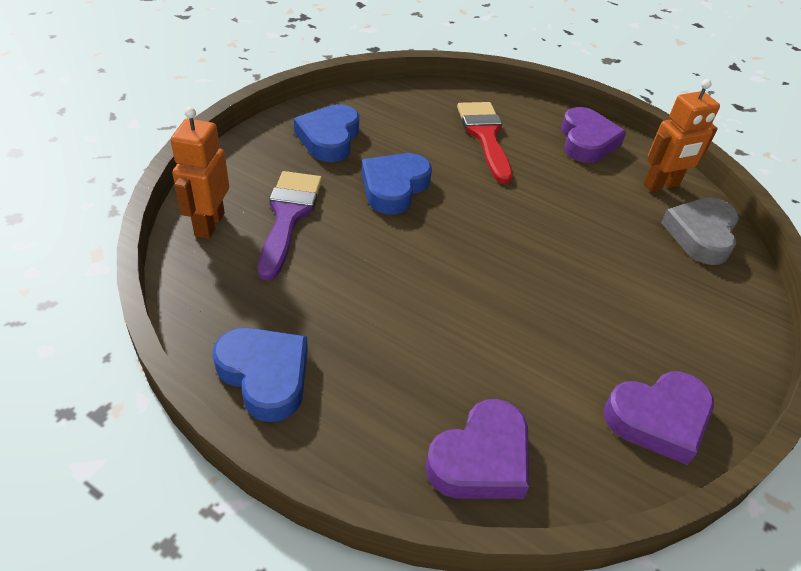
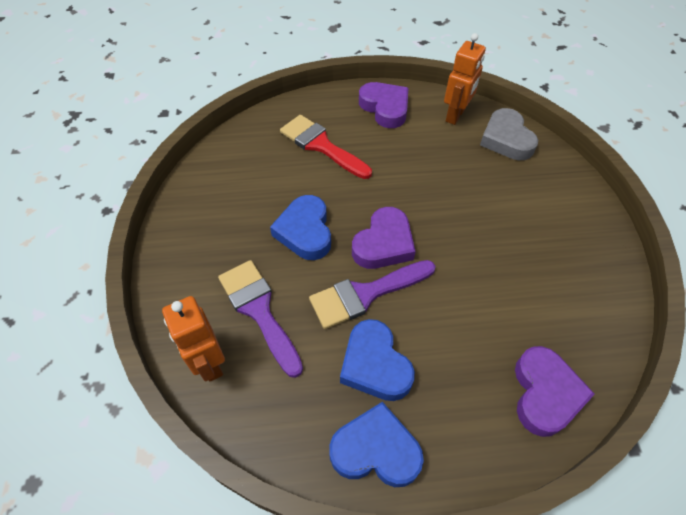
camera: 35 degrees left, 10 degrees up
blue heart [294,104,359,162] -> blue heart moved to [340,319,415,401]
purple heart [604,372,714,465] -> purple heart moved to [352,207,416,269]
none -> purple brush [309,260,435,329]

